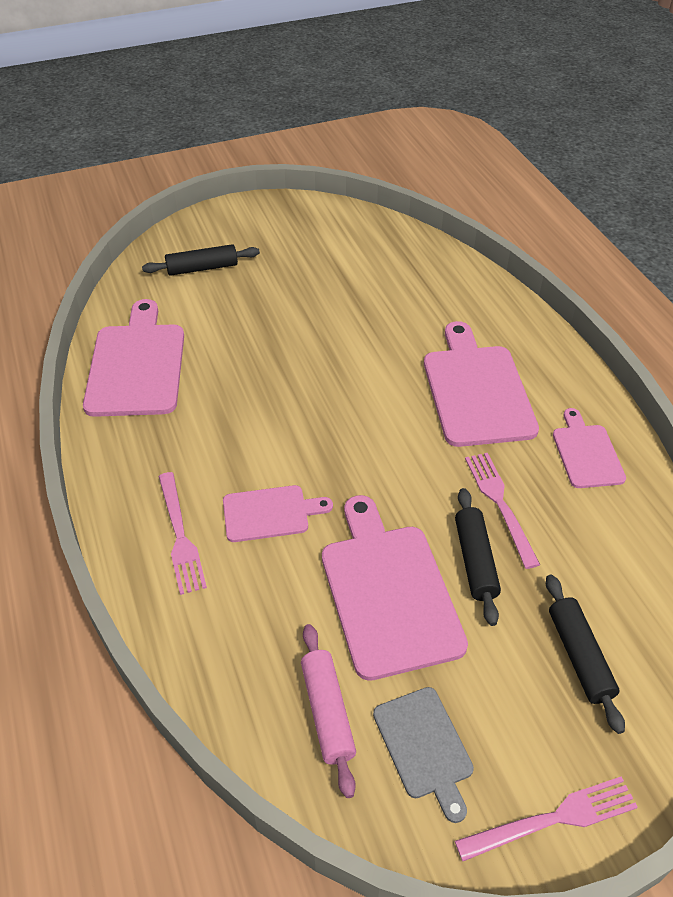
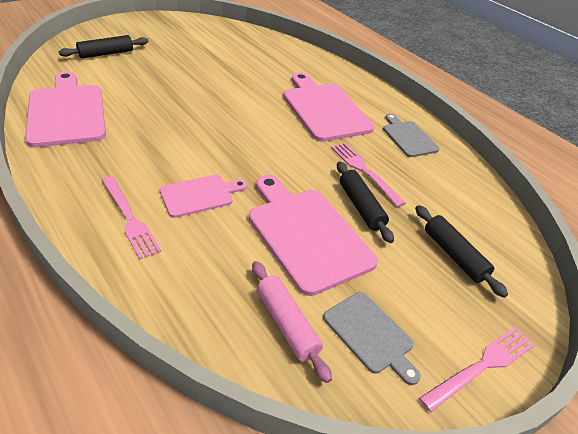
camera: 20 degrees left, 5 degrees down
pink cutting board [553,408,626,488] -> grey cutting board [383,114,439,157]

